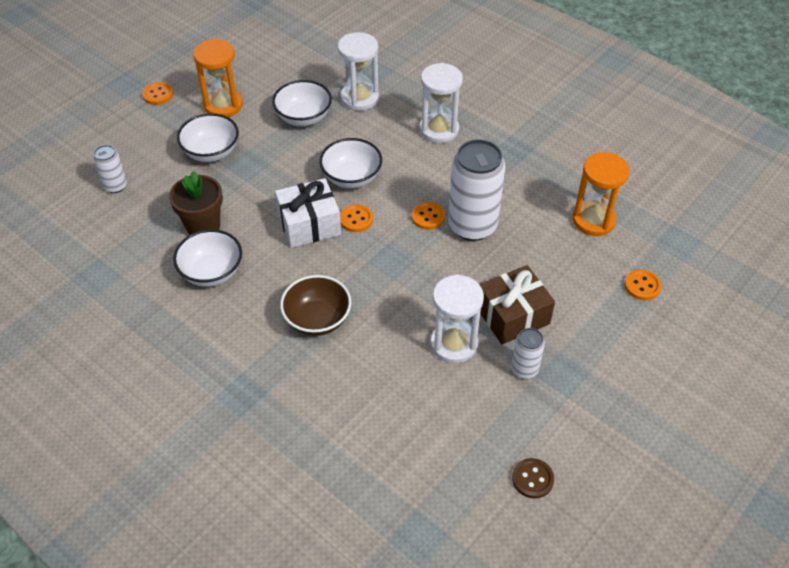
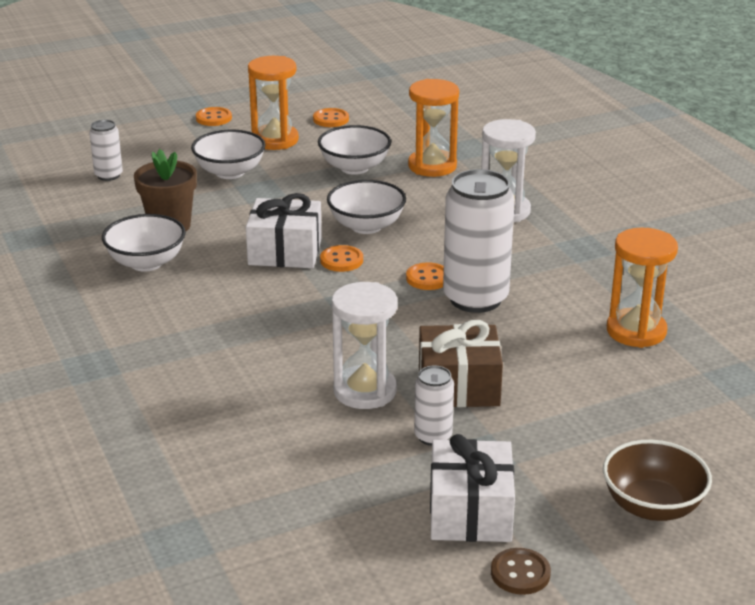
camera: 25 degrees right, 20 degrees down
brown bowl [280,275,352,336] -> brown bowl moved to [603,440,712,521]
white hourglass [338,32,379,111] -> orange hourglass [408,79,459,177]
brown button [512,458,554,499] -> brown button moved to [491,548,551,595]
orange button [624,269,662,300] -> orange button moved to [313,108,349,127]
none -> white gift [430,434,515,542]

